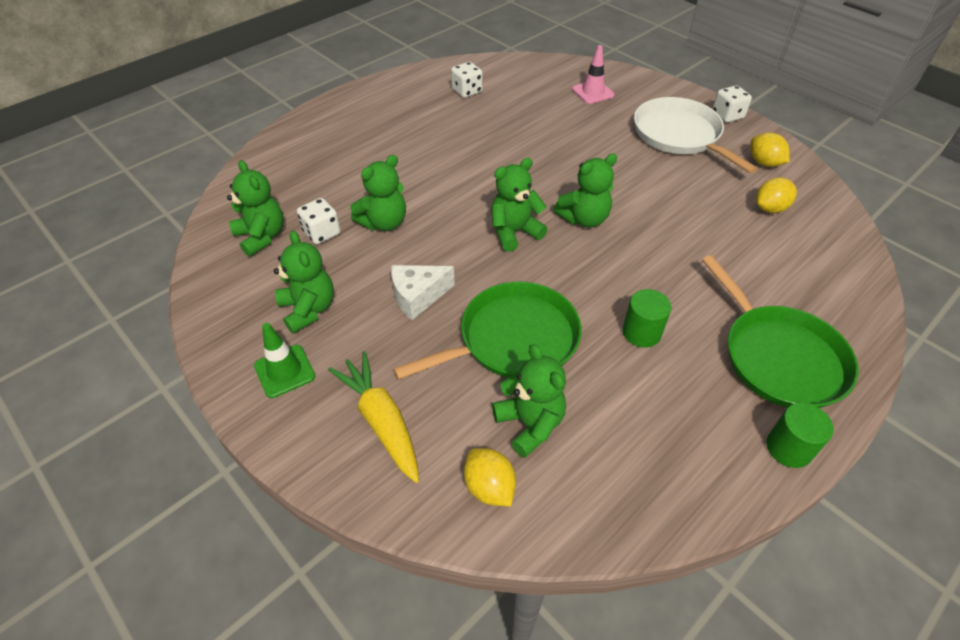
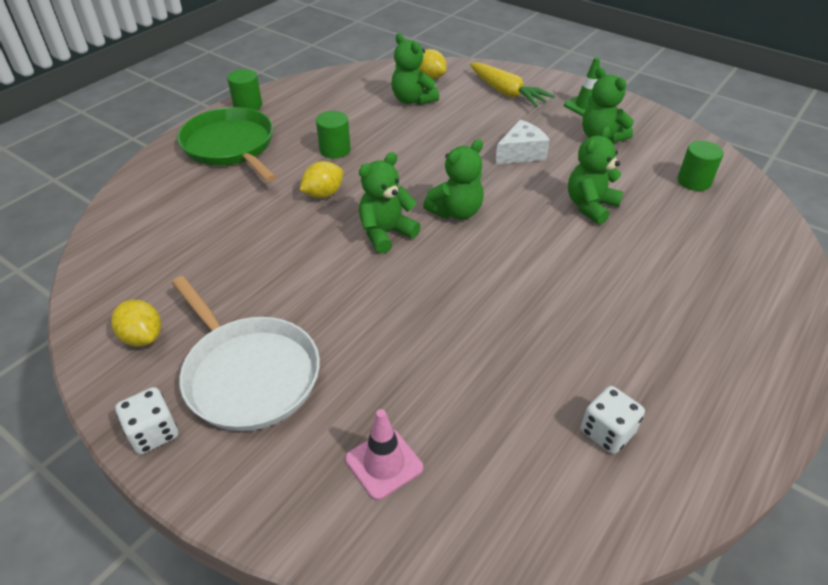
camera: 170 degrees right, 5 degrees down
green teddy bear [227,160,284,257] -> green cylinder [678,141,724,191]
white dice [297,198,341,244] -> none
green pan [393,282,582,380] -> none
yellow lemon [756,178,797,213] -> yellow lemon moved to [300,161,343,198]

